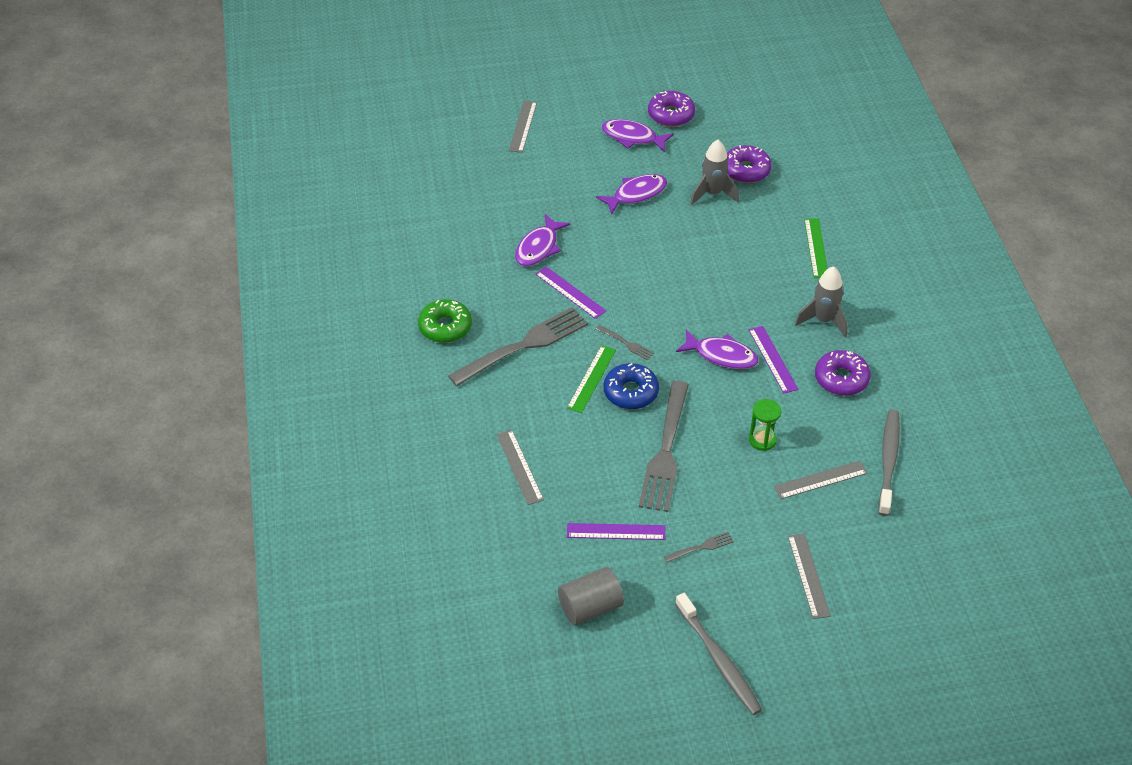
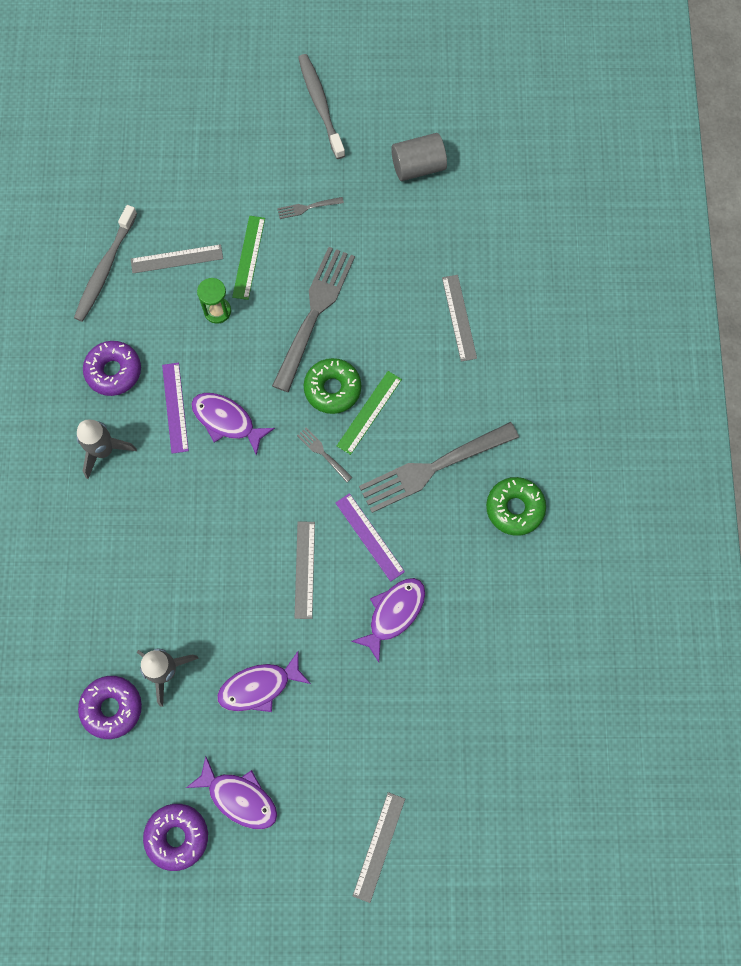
camera: 170 degrees left, 25 degrees up
purple ruler [567,523,665,540] -> none
blue donut [603,363,659,409] -> green donut [304,358,361,414]
grey ruler [788,534,831,619] -> grey ruler moved to [295,522,315,619]
green ruler [804,219,828,278] -> green ruler moved to [232,216,265,300]

